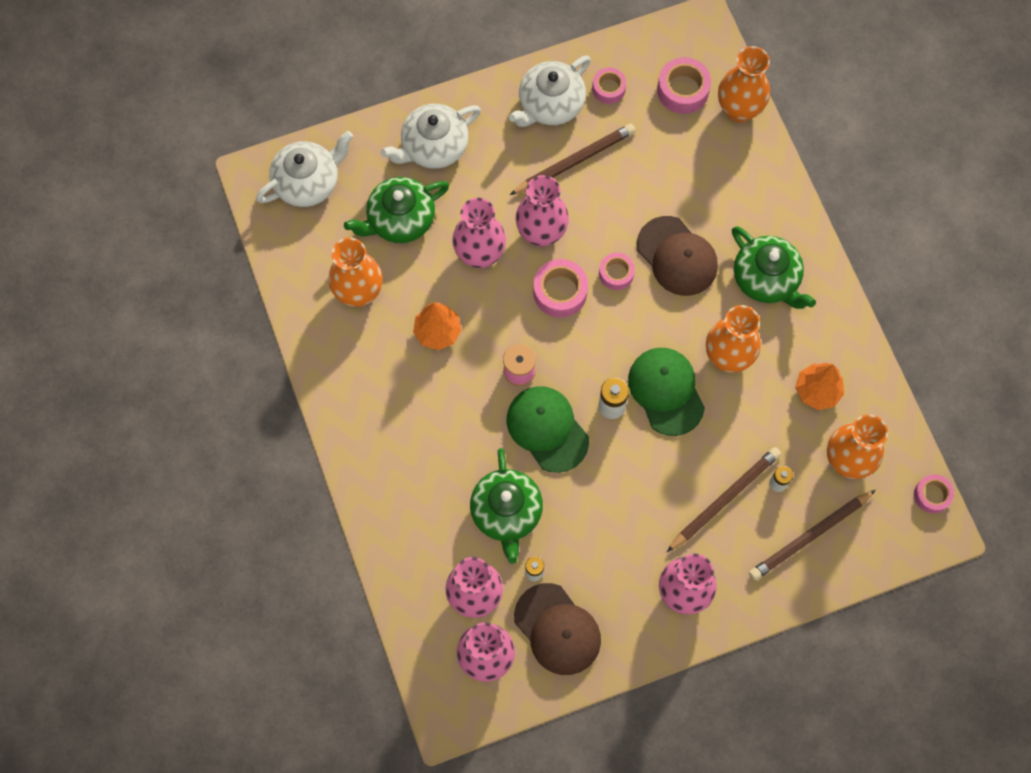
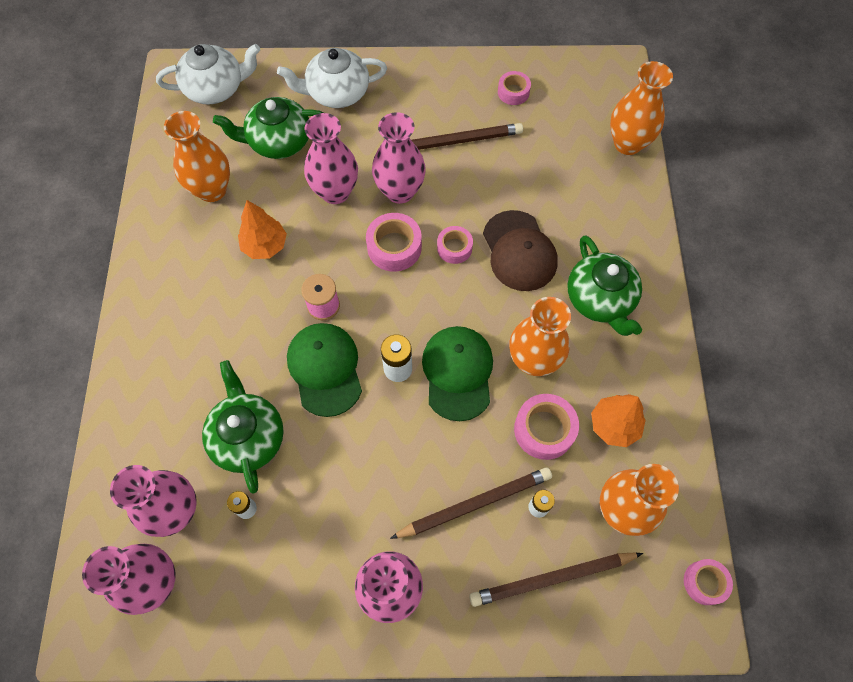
camera: 20 degrees right, 5 degrees down
green teapot [470,448,543,564] -> green teapot turned 150 degrees clockwise [202,360,284,494]
white teapot [509,55,591,127] -> none
brown cap [514,583,601,675] -> none
pink tape [657,57,711,114] -> pink tape moved to [514,394,579,460]

